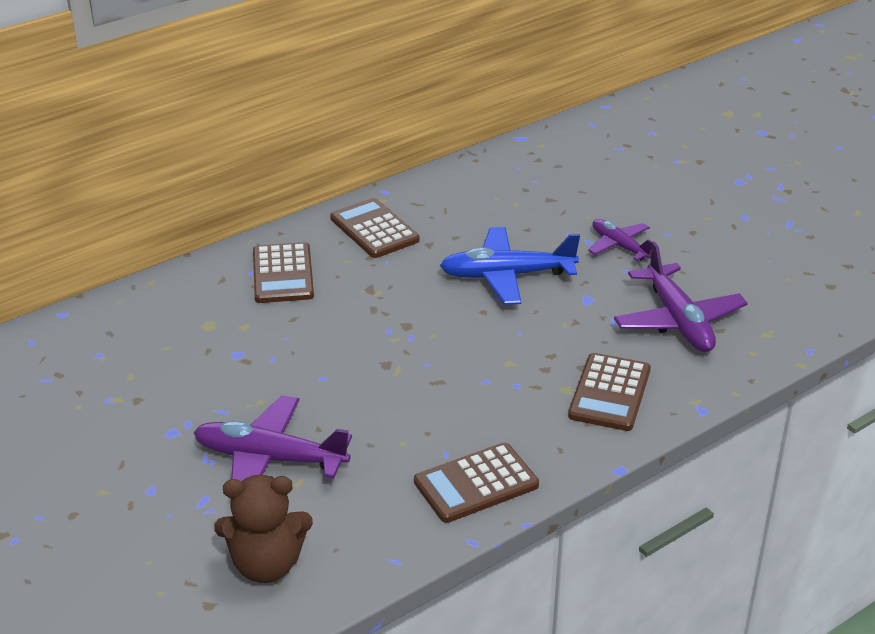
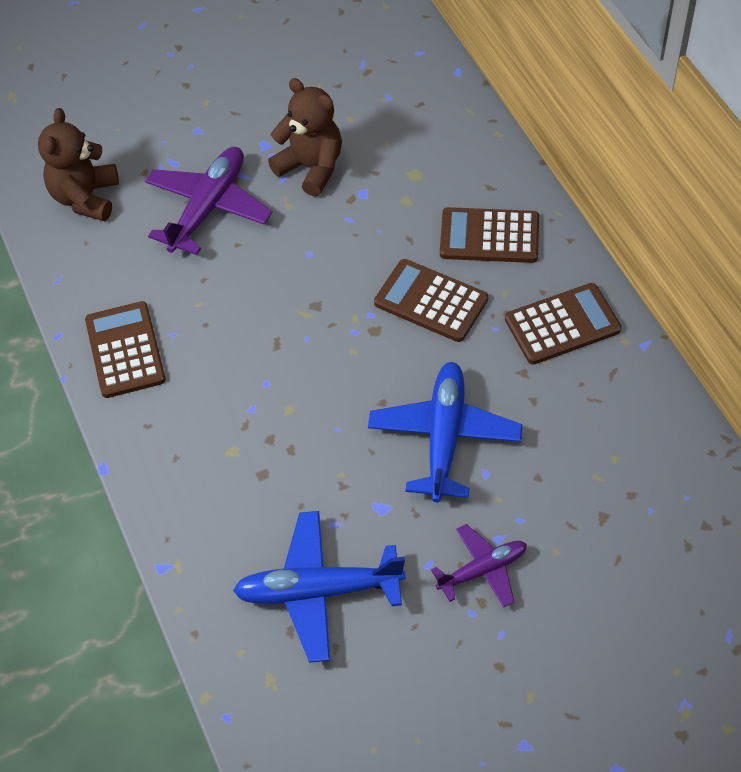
camera: 105 degrees right, 20 degrees up
brown calculator [568,353,651,431] -> brown calculator moved to [374,259,488,342]
purple plane [614,242,748,352] -> blue plane [233,511,406,663]
none -> brown teddy bear [268,78,342,197]

